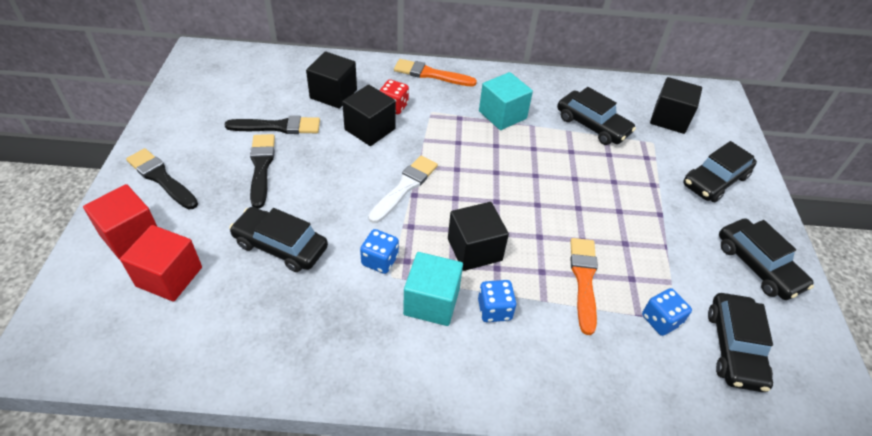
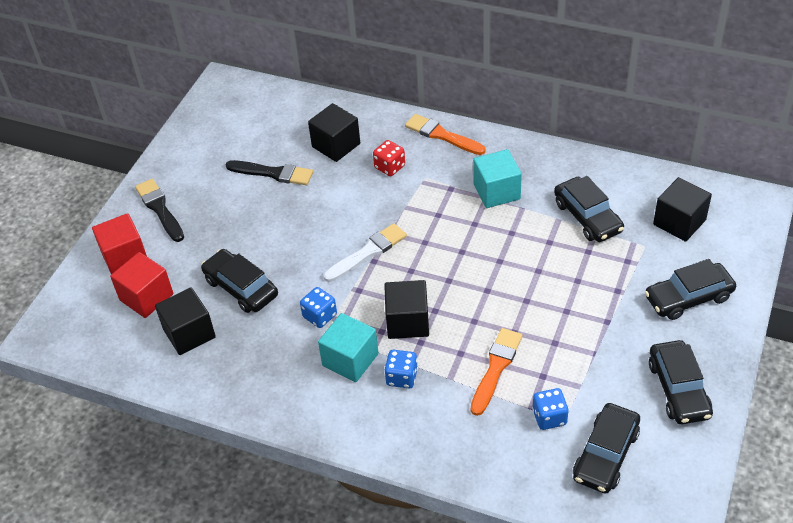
camera: 25 degrees right, 0 degrees up
black brush [250,134,275,208] -> none
black cube [342,85,396,146] -> black cube moved to [155,287,216,355]

